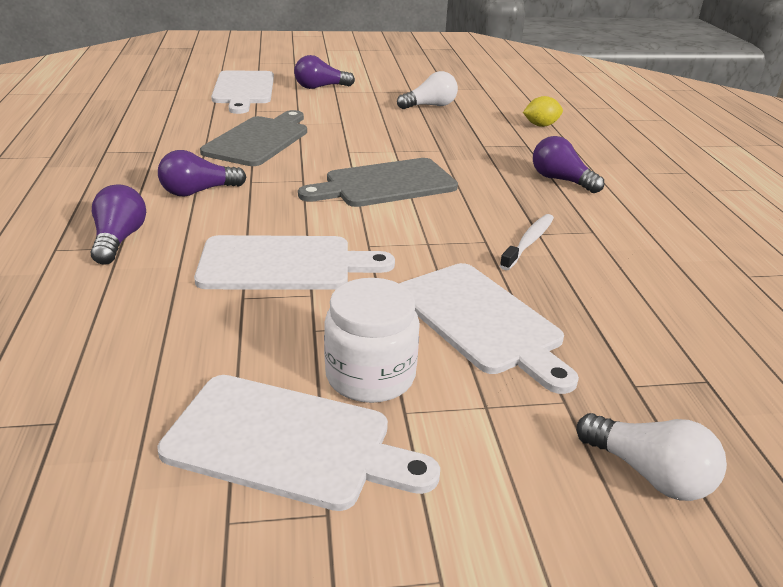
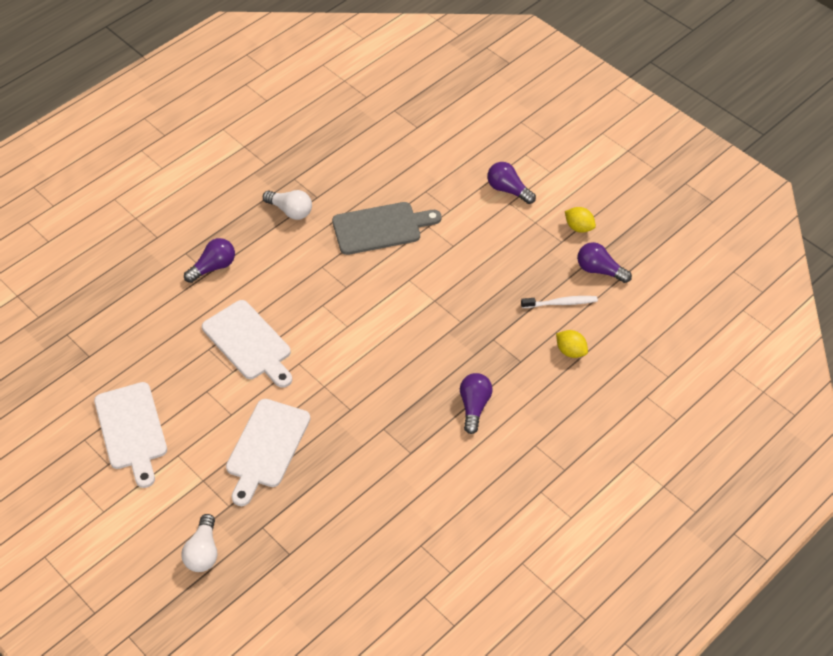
camera: 55 degrees right, 20 degrees up
purple light bulb [158,150,246,197] -> purple light bulb moved to [577,242,632,283]
white cutting board [211,70,274,114] -> none
grey cutting board [298,158,458,207] -> none
white jar [324,278,420,403] -> none
white light bulb [397,71,458,109] -> white light bulb moved to [263,190,312,220]
white toothbrush [500,214,554,270] -> white toothbrush moved to [521,296,598,308]
none -> yellow lemon [565,207,596,233]

